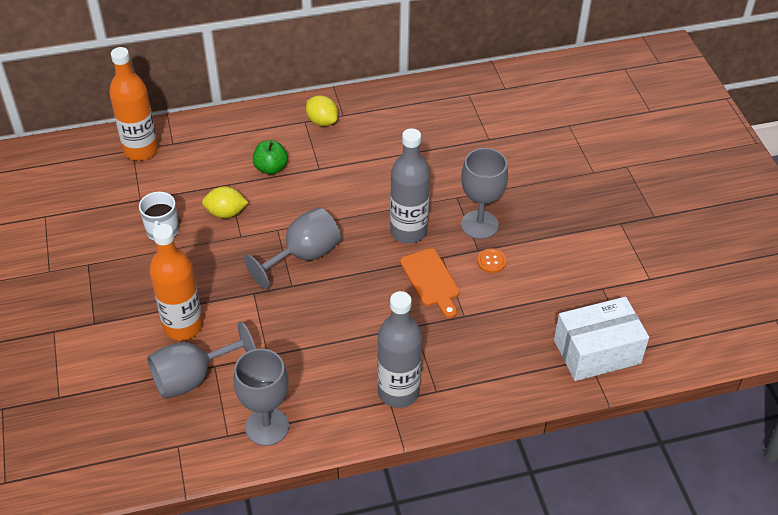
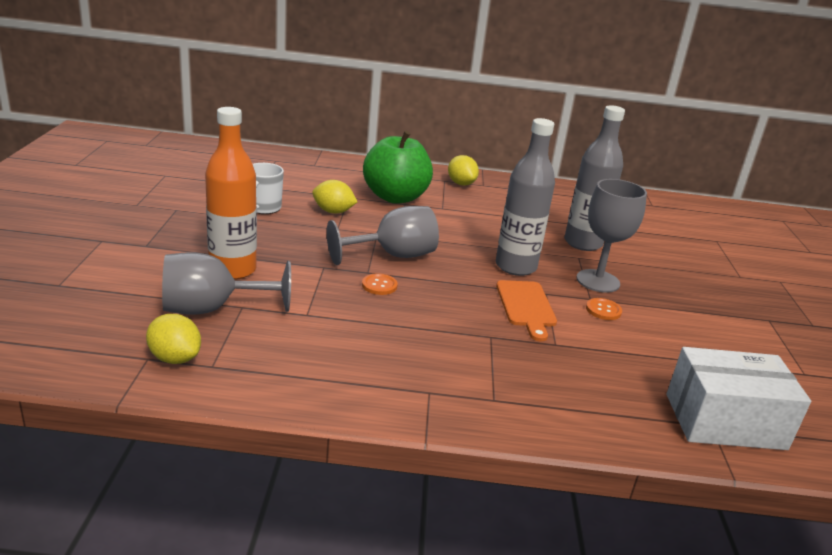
camera: 15 degrees right, 20 degrees down
orange bottle [109,47,158,161] -> none
grey goblet [233,349,289,446] -> none
green apple [253,140,288,175] -> green apple [363,130,433,204], size x1.91
grey bottle [377,291,422,408] -> grey bottle moved to [564,105,625,251]
none -> yellow lemon [146,314,201,364]
none -> orange button [362,273,398,295]

